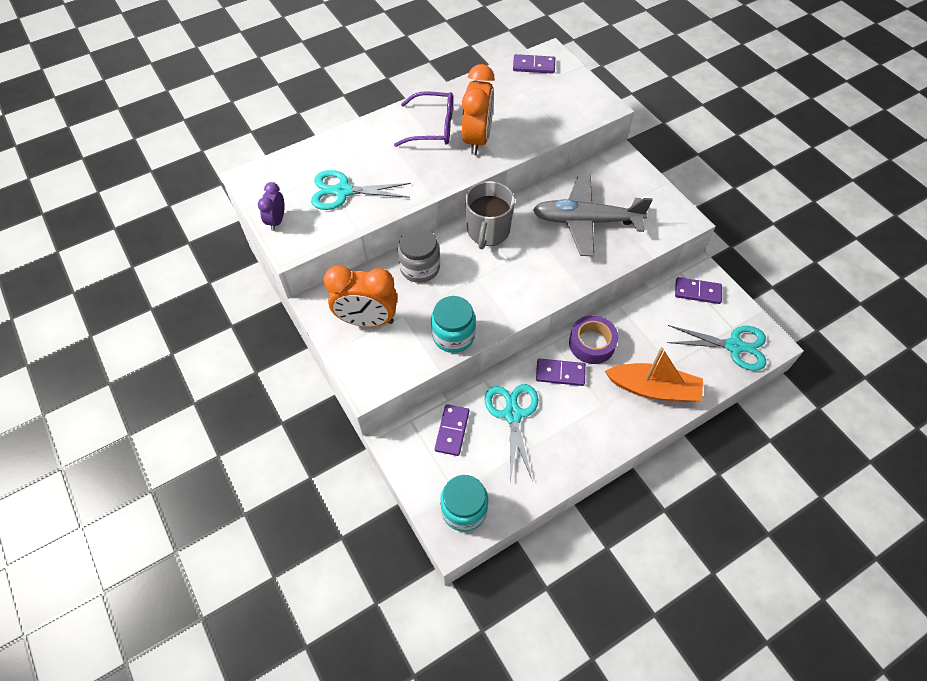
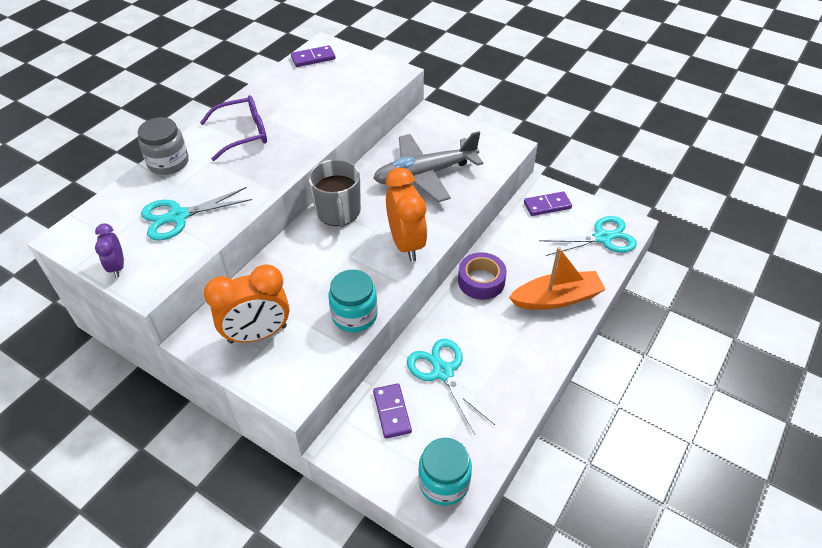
camera: 25 degrees left, 10 degrees down
grey jar [398,228,440,283] -> grey jar moved to [138,117,189,175]
orange clock [462,64,495,155] -> orange clock moved to [386,168,427,262]
purple domino [536,359,586,386] -> none

